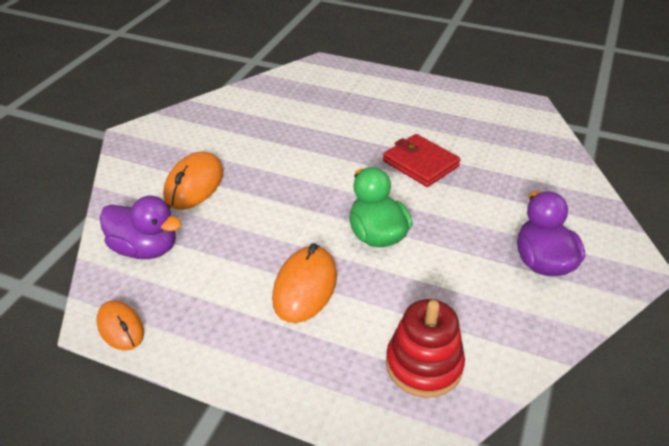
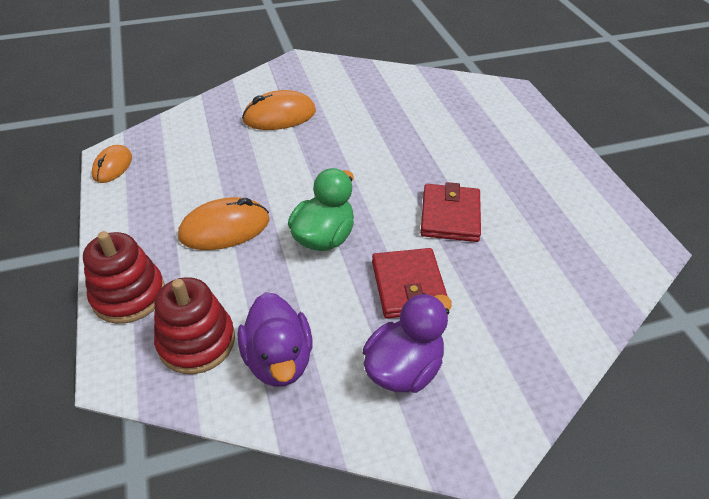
camera: 50 degrees right, 5 degrees up
purple duck [100,196,182,259] -> purple duck moved to [238,292,313,387]
none -> red stacking toy [83,231,165,324]
none -> red wallet [372,248,447,319]

